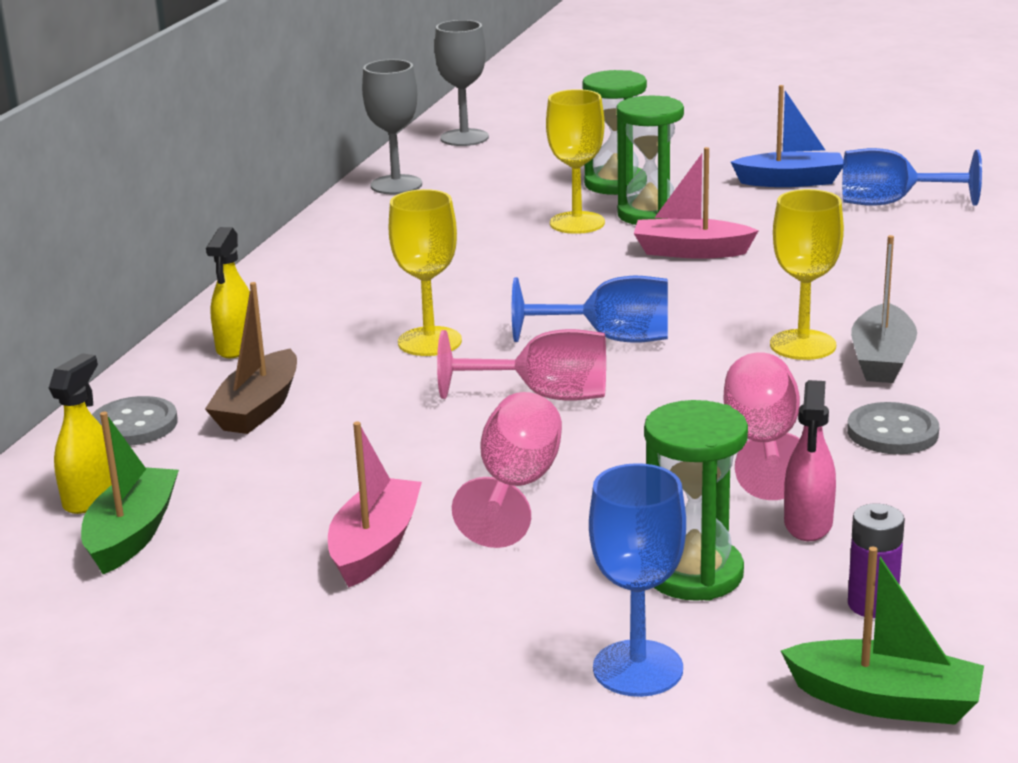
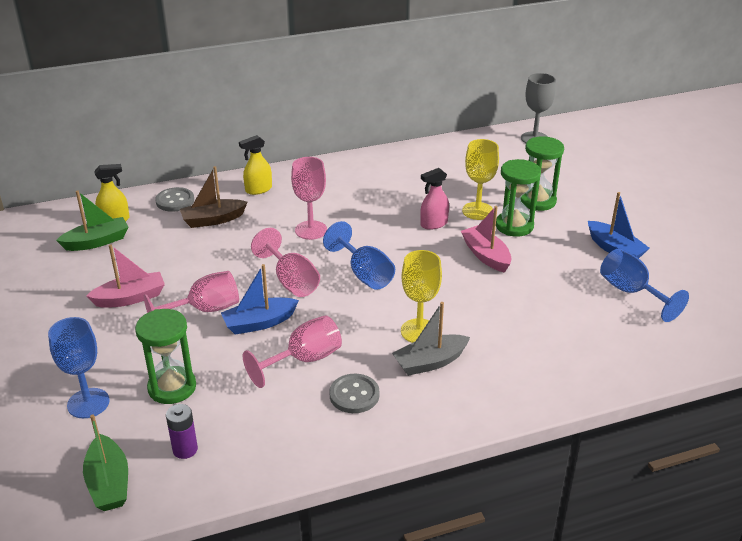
camera: 50 degrees right, 10 degrees up
grey goblet [362,59,422,194] -> none
yellow goblet [389,189,462,356] -> pink goblet [291,157,327,240]
pink spray bottle [784,380,836,541] -> pink spray bottle moved to [420,168,449,230]
none -> blue boat [221,264,299,334]

